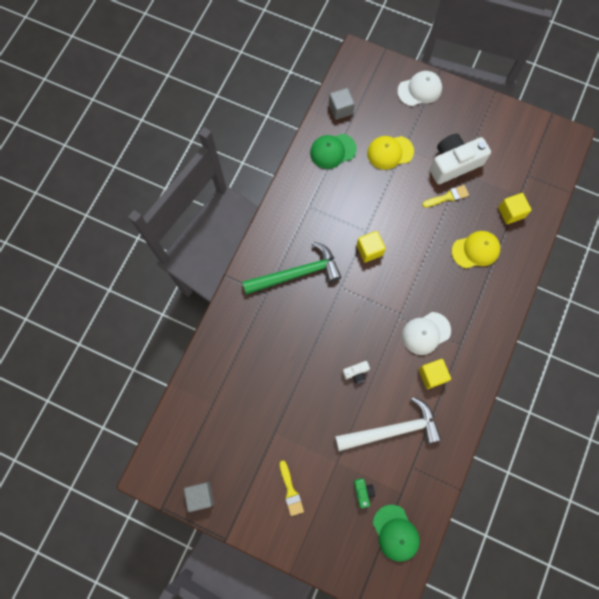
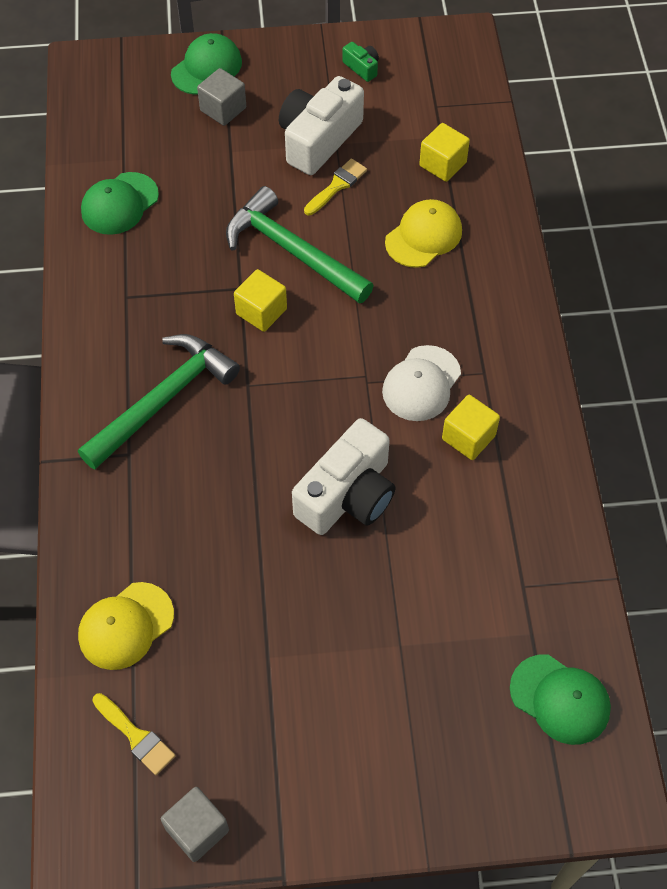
camera: 30 degrees left, 15 degrees down
yellow brush [280,461,304,516] -> yellow brush moved to [92,693,175,775]
grey cube [329,88,355,120] -> grey cube moved to [197,68,246,126]
white hammer [335,397,442,451] -> none
white camera [342,361,370,383] -> white camera [292,418,396,535], size x2.28
green camera [354,478,375,508] -> green camera moved to [342,42,379,82]
yellow cap [367,136,414,170] -> yellow cap moved to [78,582,174,670]
white cap [397,71,442,106] -> green cap [171,33,242,95]
none -> green hammer [226,186,374,304]

